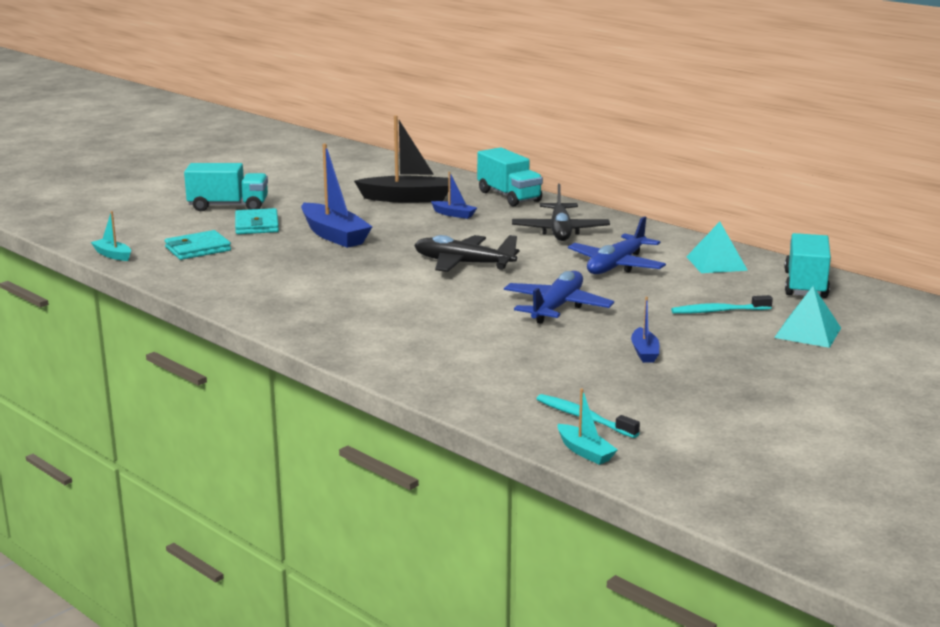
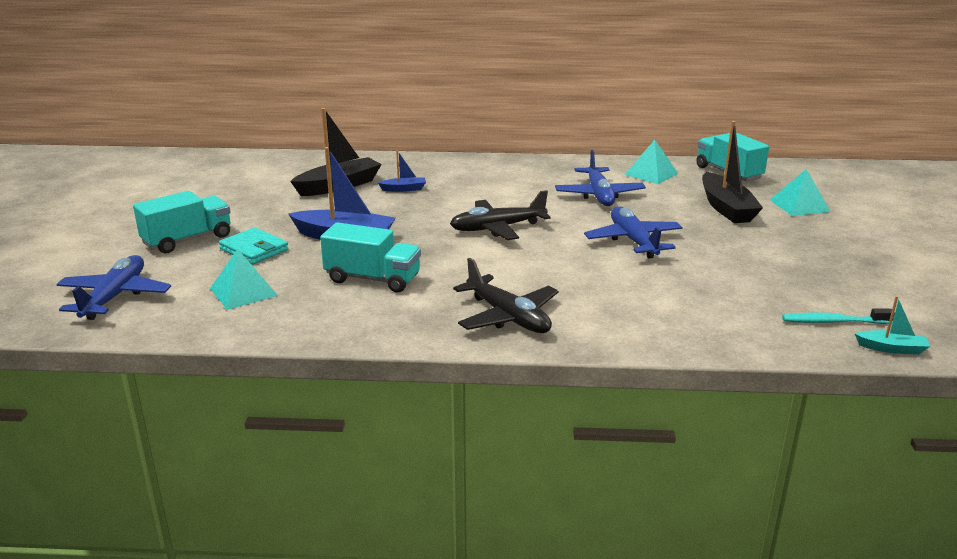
camera: 40 degrees left, 5 degrees up
turquoise boat [91,211,131,261] -> none
turquoise wallet [165,230,231,260] -> turquoise pyramid [210,249,278,310]
turquoise truck [477,147,543,206] -> turquoise truck moved to [320,222,421,292]
black plane [512,184,610,241] -> black plane moved to [453,258,558,333]
blue boat [631,297,659,363] -> none
turquoise toothbrush [671,295,773,314] -> black boat [702,121,763,223]
none -> blue plane [56,255,171,320]

